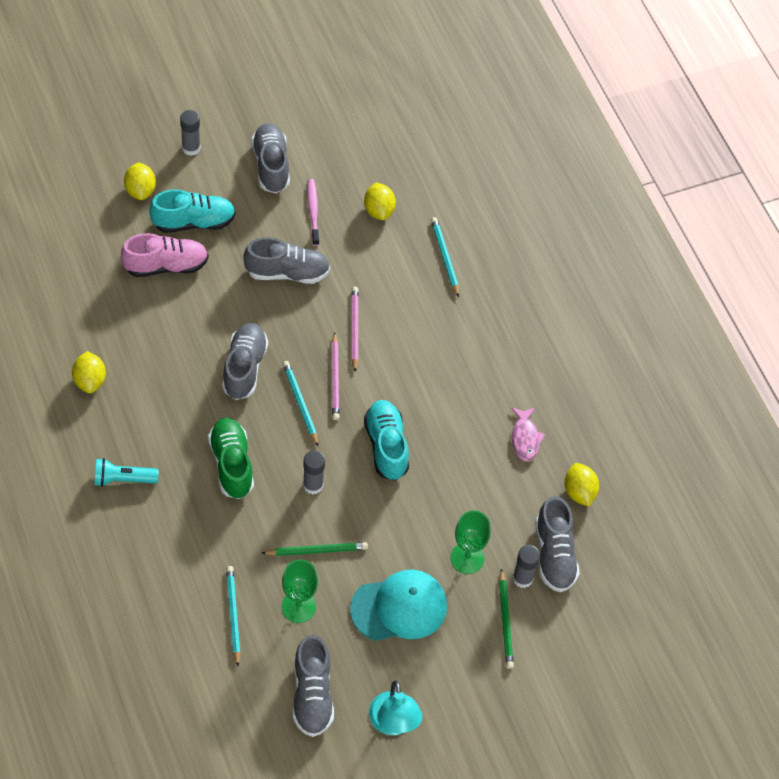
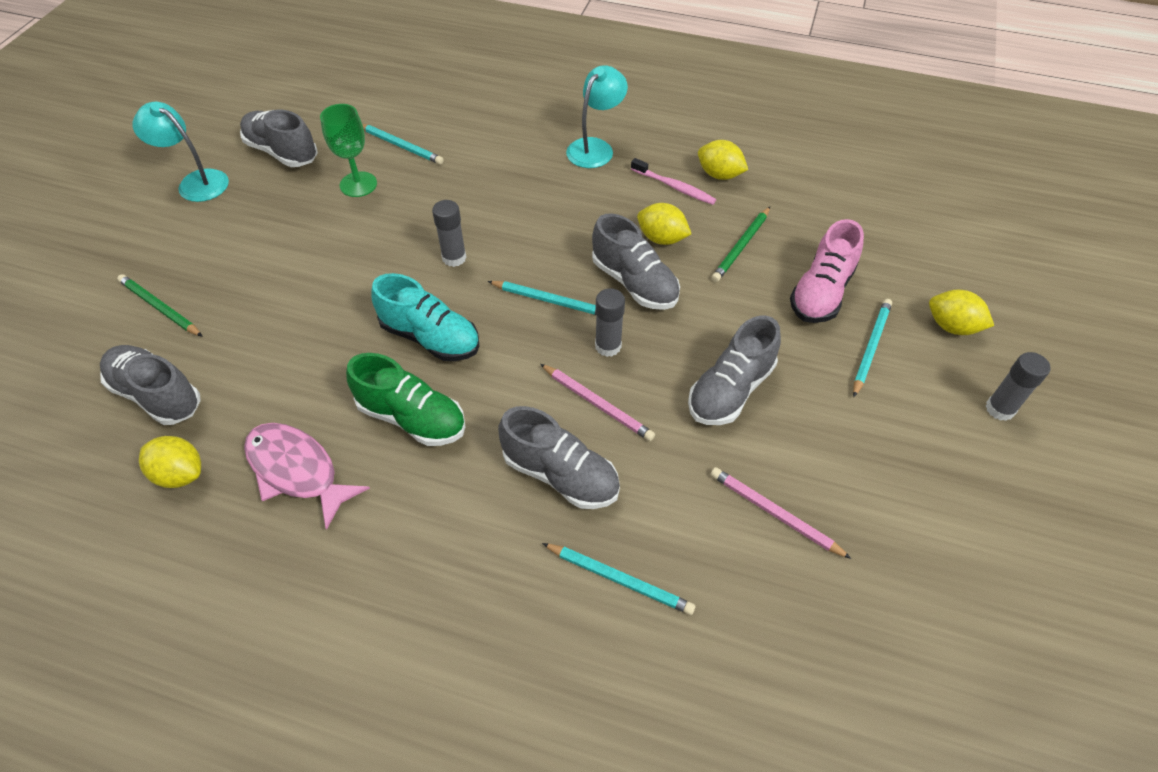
camera: 135 degrees right, 5 degrees down
turquoise flashlight [94,458,159,487] -> turquoise lamp [566,65,628,168]
turquoise shoe [149,189,236,233] -> turquoise pencil [853,299,892,397]
green shoe [208,418,254,499] -> green shoe moved to [346,353,465,446]
grey shoe [251,123,290,193] -> grey shoe moved to [498,406,620,509]
green pencil [262,542,368,556] -> green pencil moved to [711,207,770,282]
pink toothbrush [307,179,320,246] -> pink toothbrush moved to [631,158,716,205]
pink pencil [331,332,340,420] -> pink pencil moved to [711,467,852,559]
turquoise cap [350,570,447,641] -> none
yellow lemon [364,183,396,220] -> yellow lemon moved to [637,203,691,245]
green goblet [450,511,491,574] -> none
pink fish [511,407,545,461] -> pink fish [244,423,370,530], size x1.55
grey glue stick [513,545,540,588] -> grey glue stick moved to [595,288,625,357]

